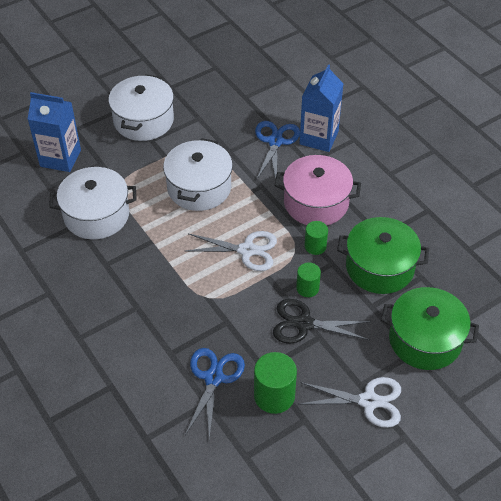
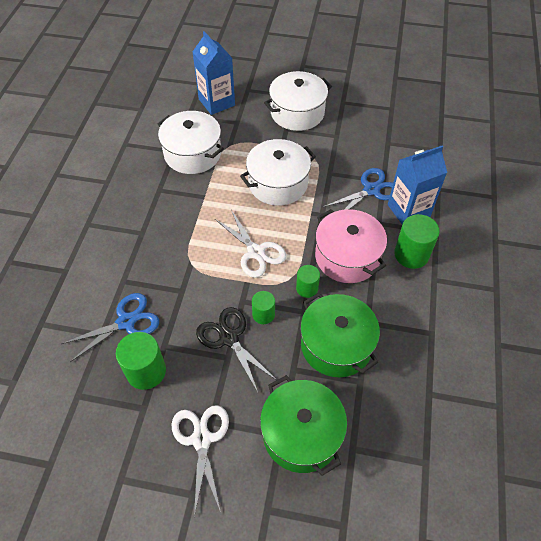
camera: 45 degrees right, 5 degrees up
white scissors [298,377,401,428] -> white scissors turned 150 degrees counterclockwise [172,405,229,517]
none -> green cylinder [394,214,440,269]

